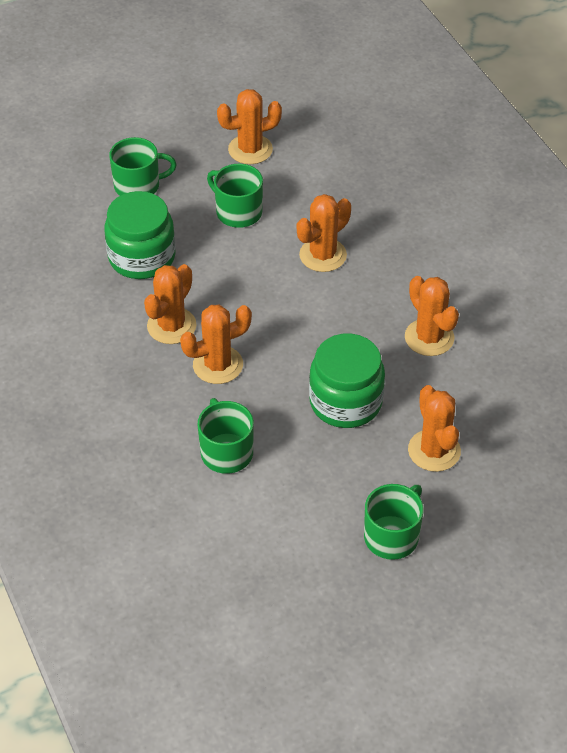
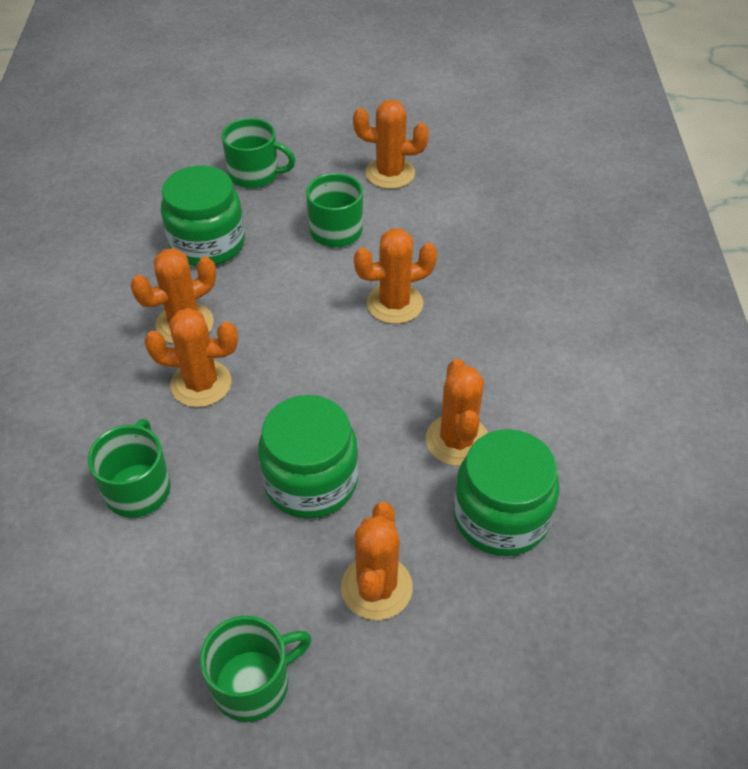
camera: 25 degrees right, 0 degrees up
none -> green jar [454,429,559,556]

